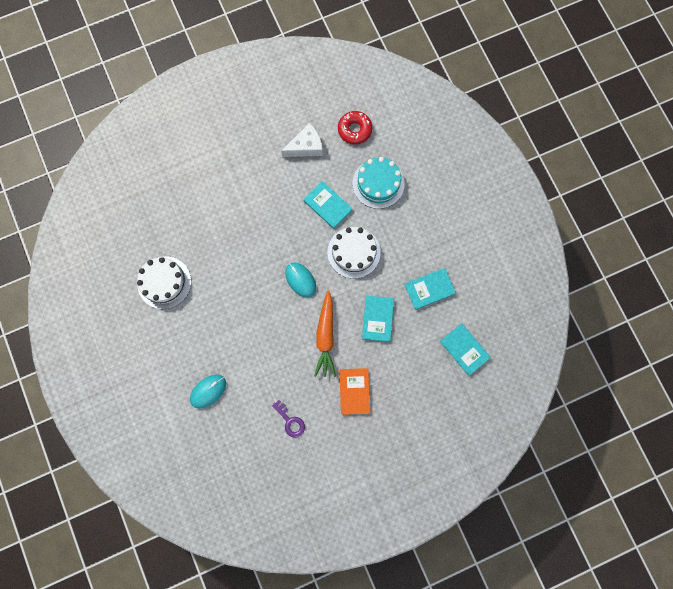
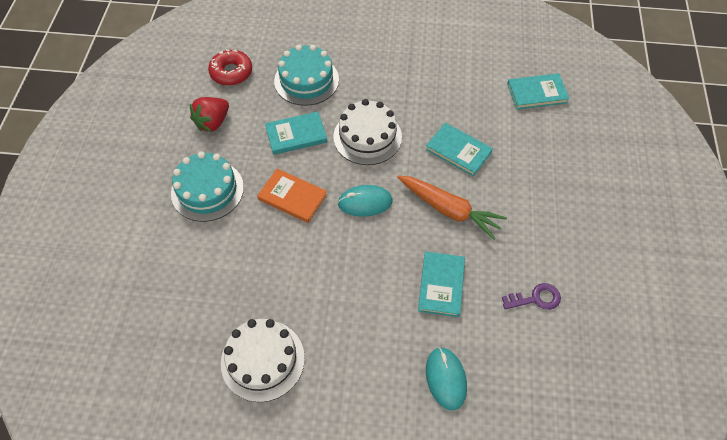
camera: 60 degrees left, 20 degrees down
white cheese [281,123,323,157] -> red strawberry [190,97,229,132]
orange book [339,368,370,415] -> orange book moved to [257,168,327,223]
turquoise book [404,268,456,310] -> turquoise book moved to [418,251,465,317]
none -> turquoise cake [171,151,244,222]

